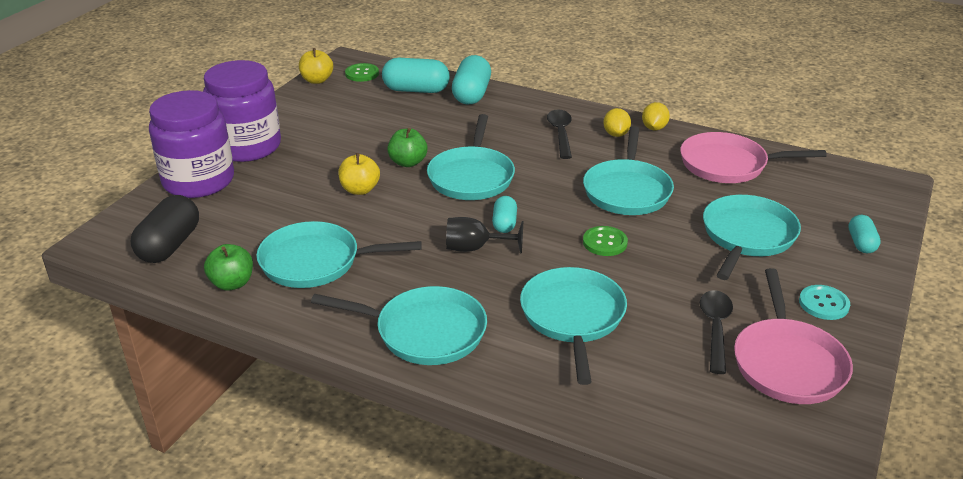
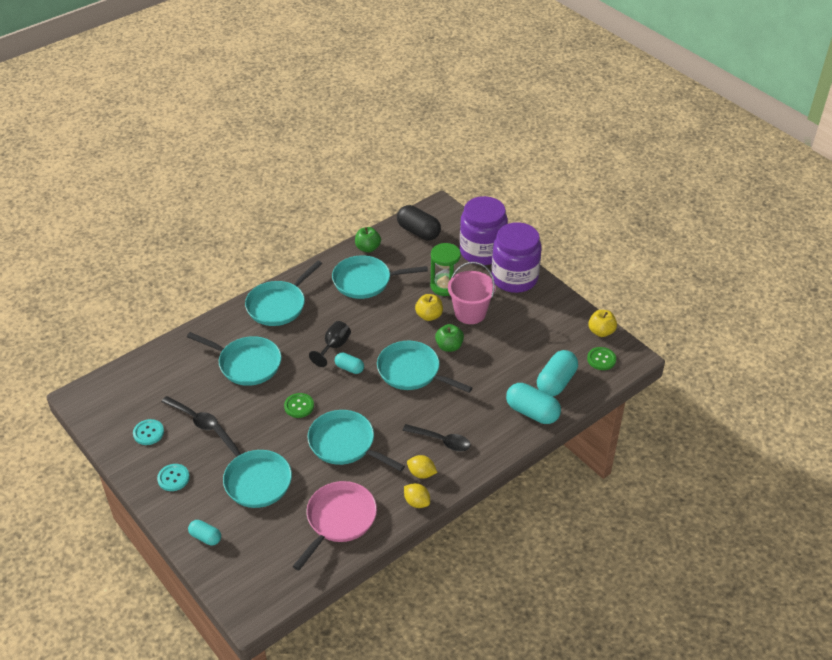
camera: 115 degrees right, 10 degrees up
turquoise pan [256,221,422,288] -> turquoise pan turned 120 degrees counterclockwise [332,255,428,299]
pink pan [734,268,853,404] -> turquoise button [133,419,164,445]
none -> green hourglass [430,243,461,296]
none -> pink bucket [448,262,496,324]

